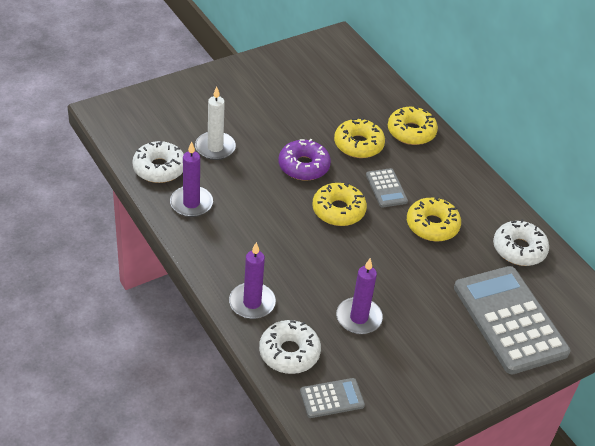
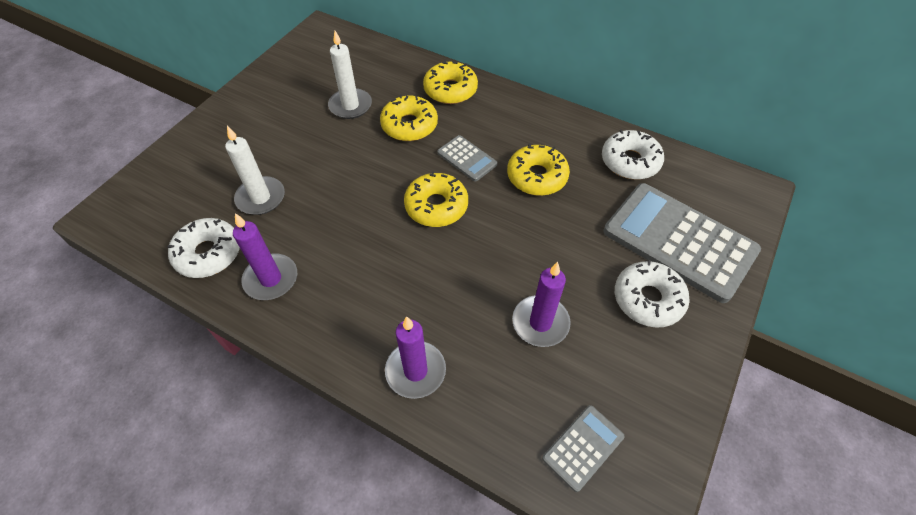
camera: 25 degrees left, 10 degrees up
white donut [259,320,321,374] -> white donut moved to [615,260,690,328]
purple donut [279,139,331,181] -> none
none -> white candle [328,31,372,119]

